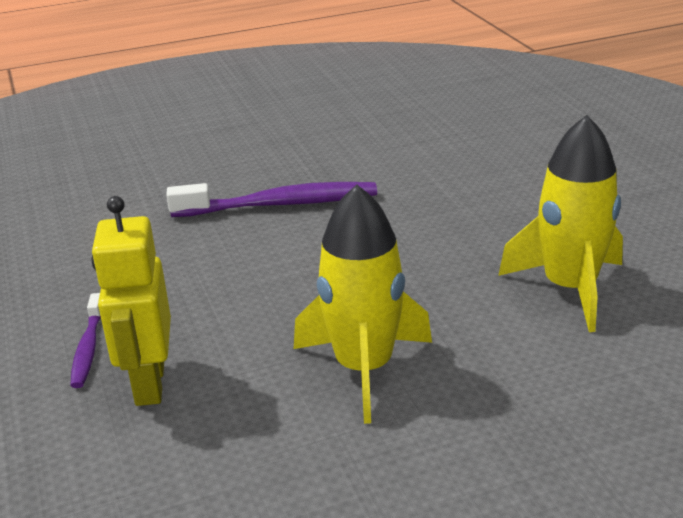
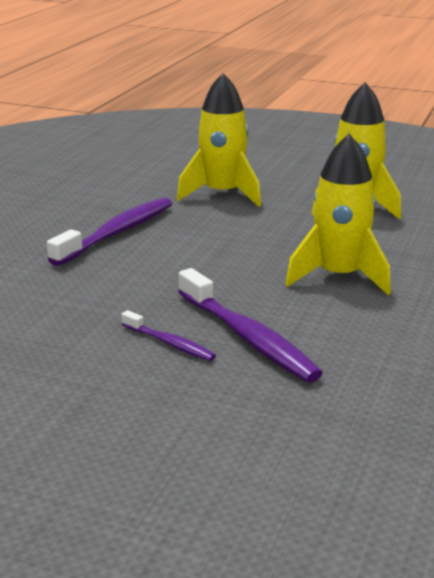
camera: 50 degrees left, 5 degrees down
yellow robot [92,196,171,406] -> purple toothbrush [178,268,323,382]
none -> yellow rocket [177,73,261,207]

